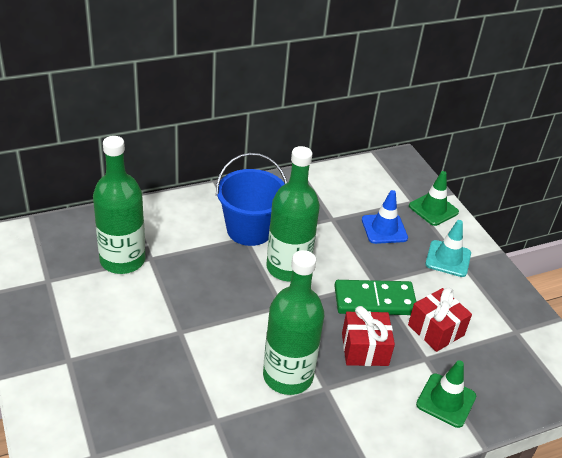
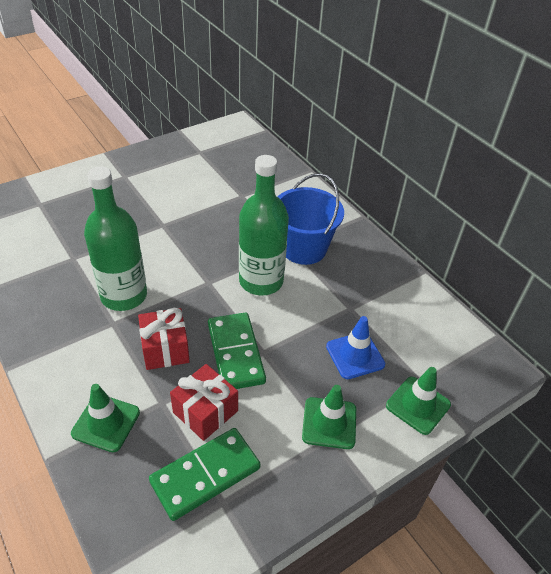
camera: 80 degrees right, 5 degrees up
green bottle [93,136,145,274] -> none
turquoise traffic cone [425,220,471,277] -> green traffic cone [302,385,356,449]
none -> green domino [149,428,260,521]

